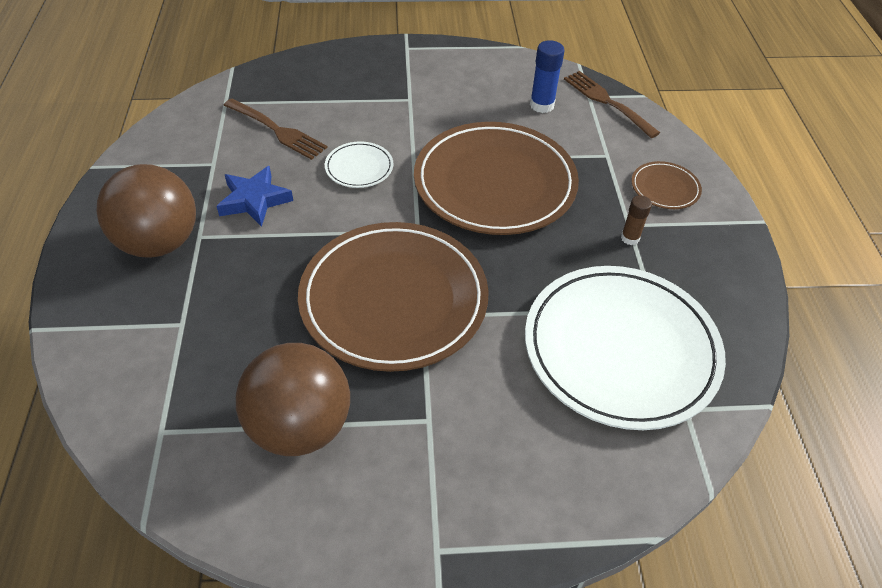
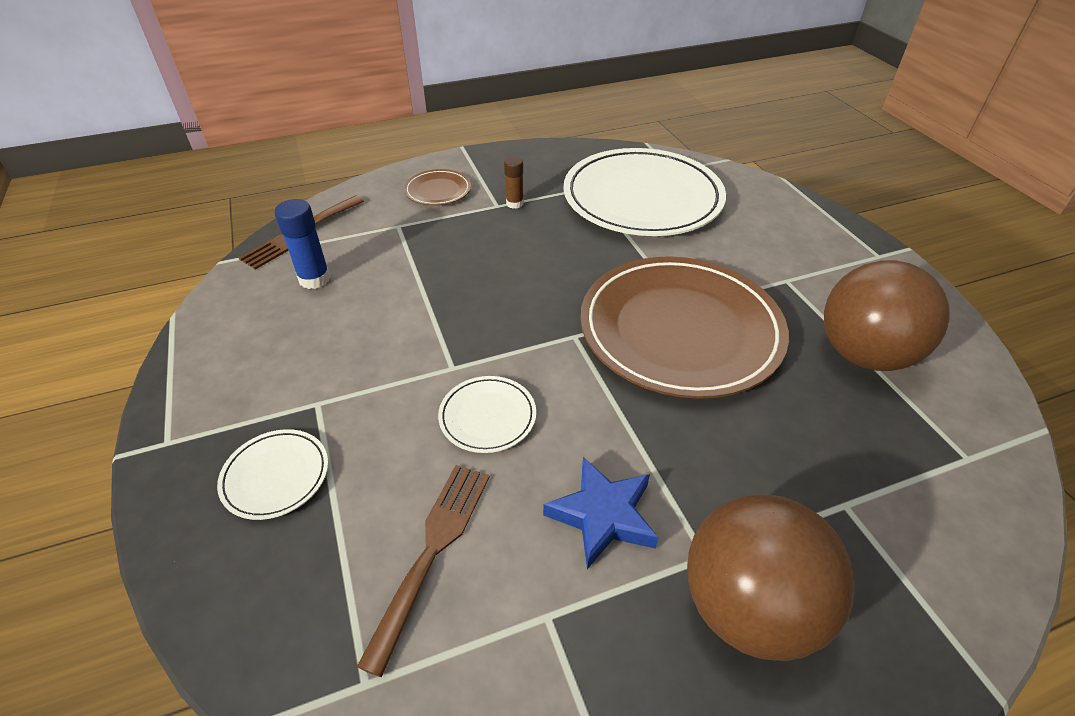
camera: 105 degrees left, 5 degrees down
brown plate [414,122,579,235] -> none
none -> white plate [217,429,328,520]

